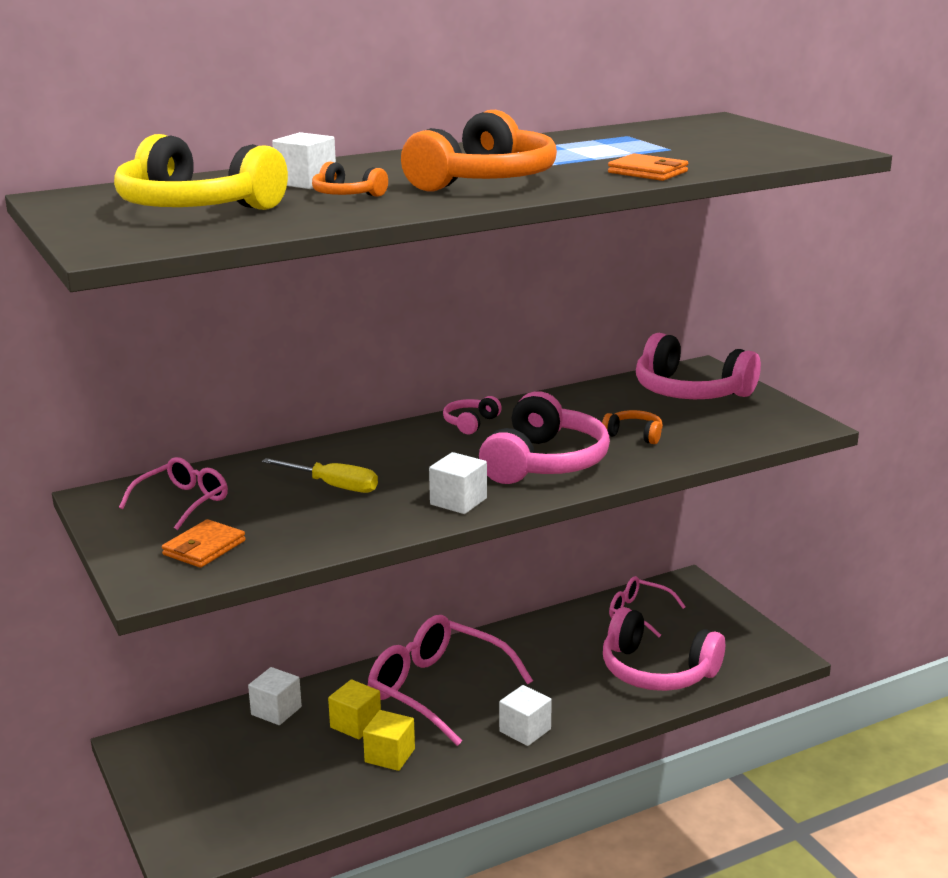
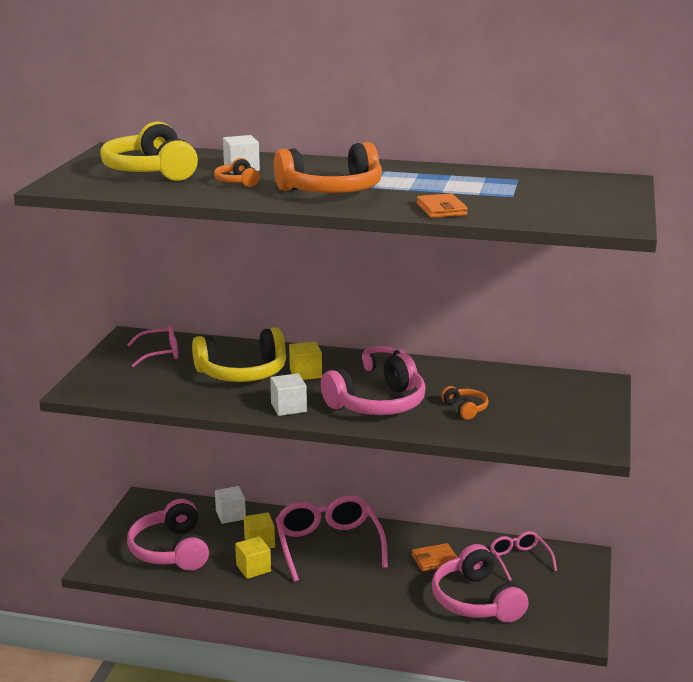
camera: 40 degrees right, 0 degrees up
orange wallet [162,519,246,568] -> orange wallet moved to [412,543,458,572]
yellow screwdriver [262,458,378,493] -> yellow headphones [192,328,286,382]
white cube [499,685,552,746] -> none
pink headphones [636,333,761,399] -> pink headphones moved to [127,499,209,571]
none -> yellow cube [289,342,322,380]

